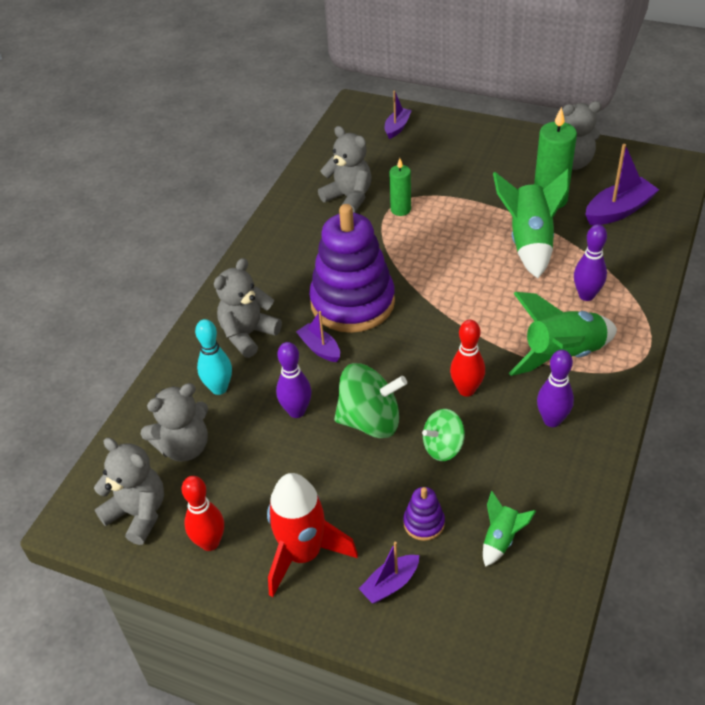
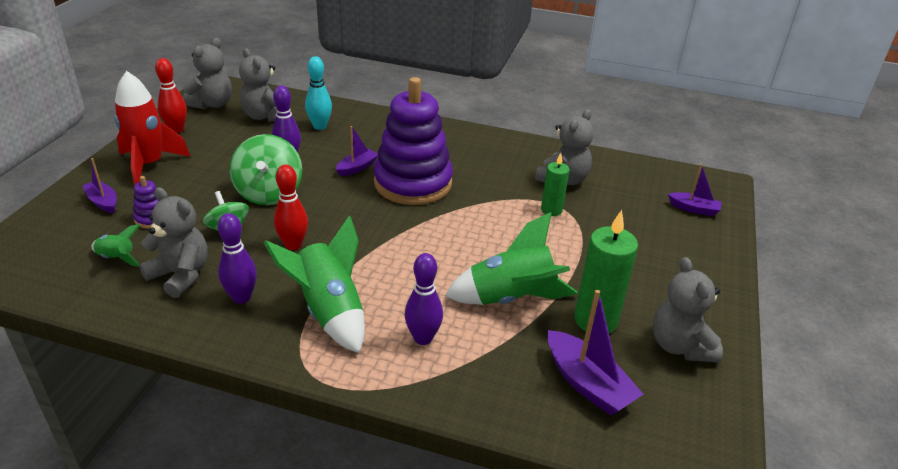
camera: 80 degrees right, 10 degrees down
grey teddy bear [214,258,282,358] -> grey teddy bear moved to [139,187,208,298]

